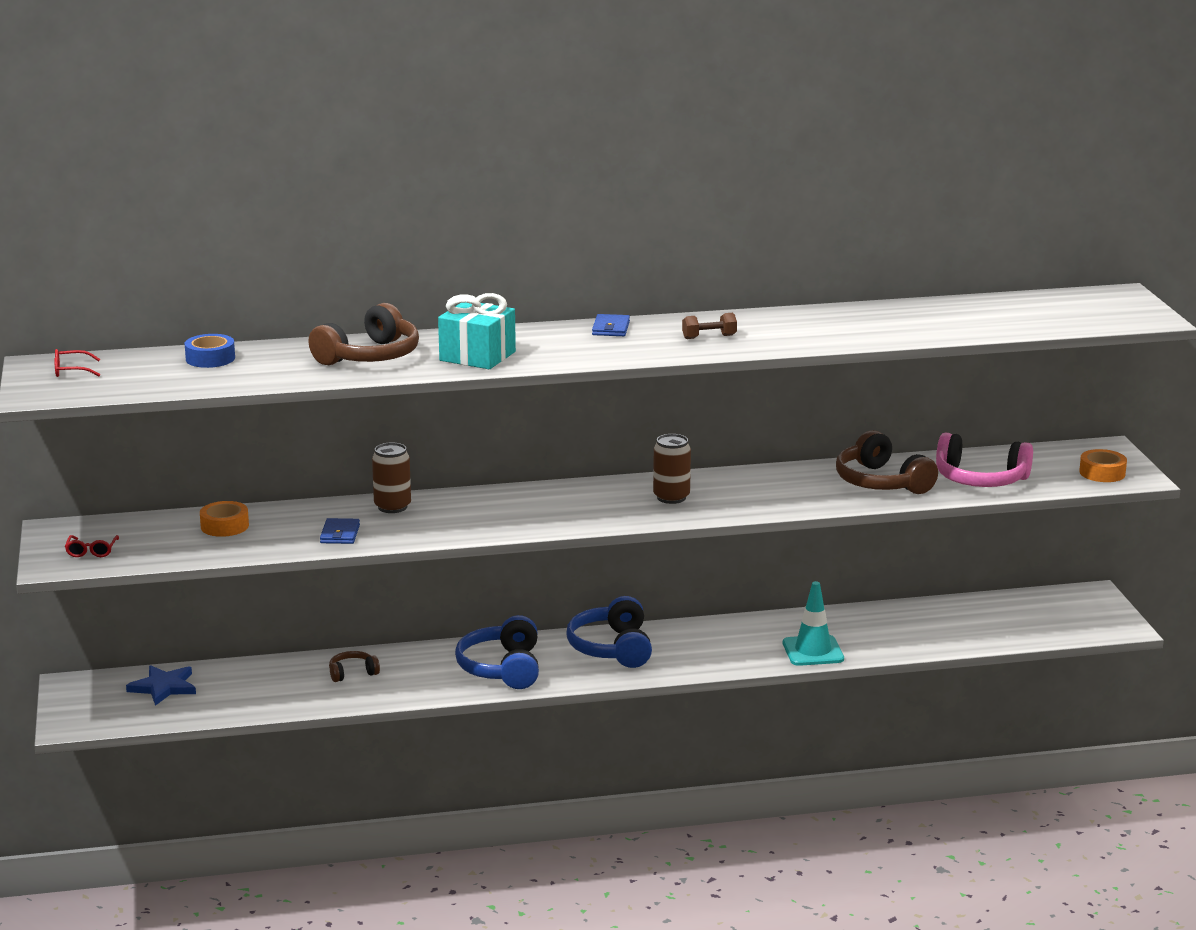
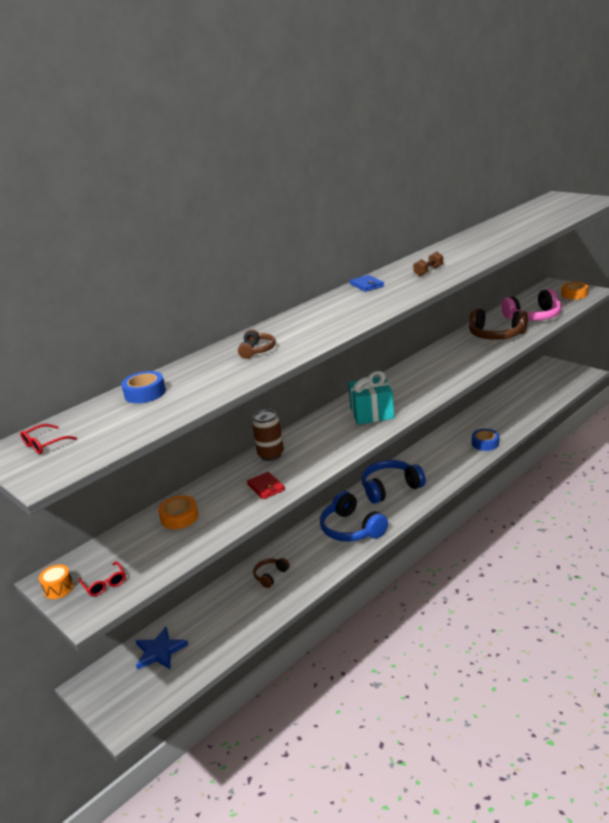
camera: 30 degrees left, 5 degrees up
brown headphones [308,303,419,365] -> brown headphones [238,329,276,359], size x0.51
blue wallet [320,518,360,544] -> red wallet [247,472,285,499]
turquoise gift [438,293,516,369] -> turquoise gift moved to [348,371,394,425]
blue headphones [566,596,652,668] -> blue headphones turned 105 degrees clockwise [361,460,426,504]
brown can [653,434,691,504] -> none
turquoise traffic cone [783,581,844,666] -> blue tape [472,429,499,451]
none -> orange drum [39,564,74,599]

